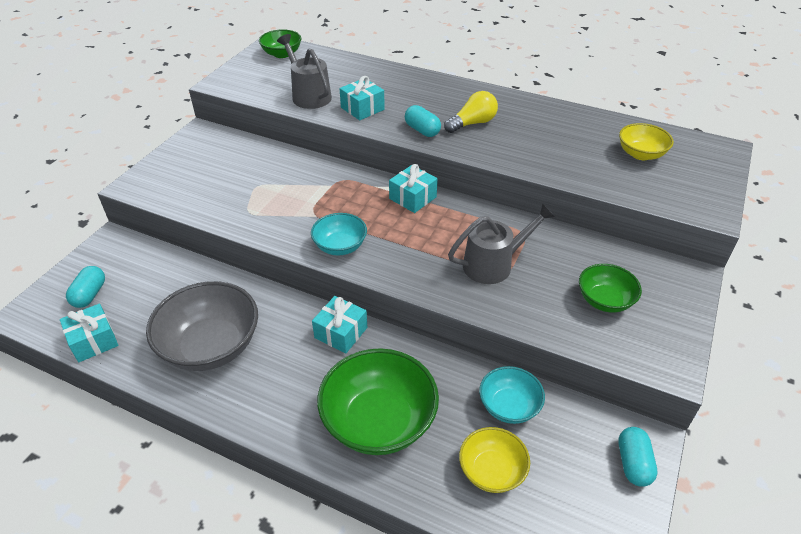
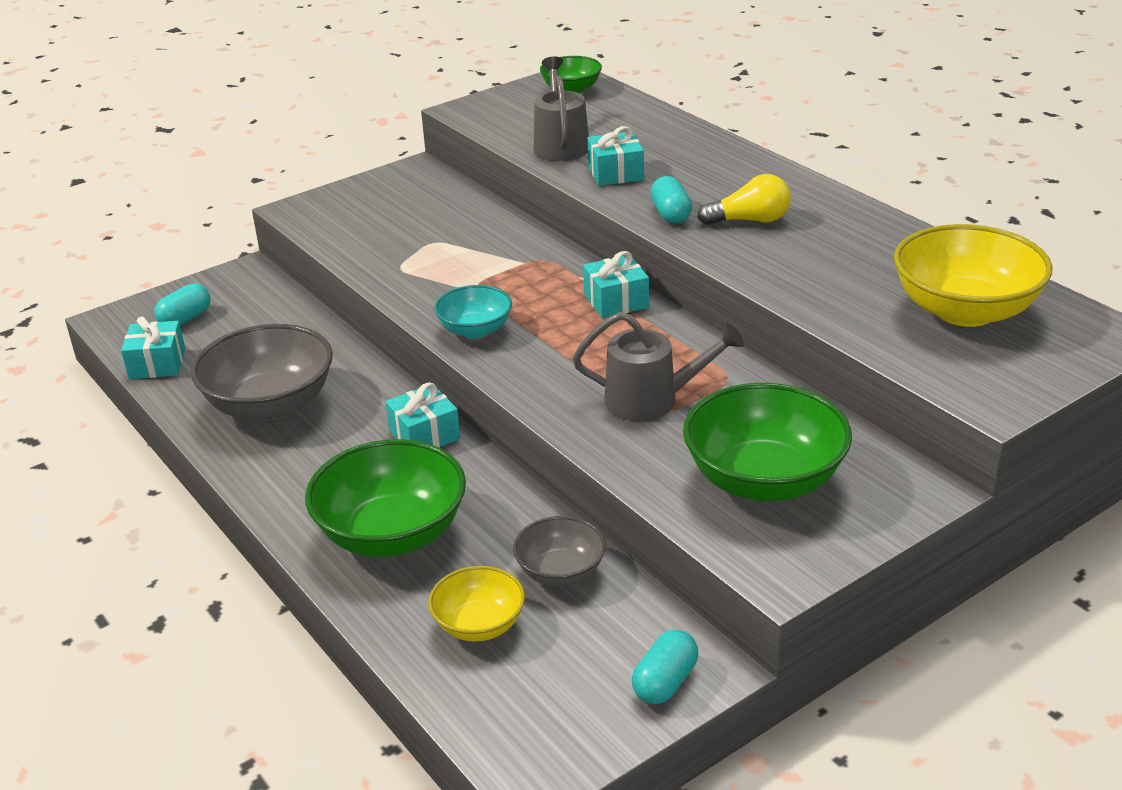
camera: 30 degrees right, 10 degrees down
turquoise bowl [479,366,545,424] -> grey bowl [513,516,606,586]
green bowl [579,264,642,313] -> green bowl [683,383,852,502], size x1.79
yellow bowl [619,123,674,160] -> yellow bowl [894,224,1053,327], size x1.79

